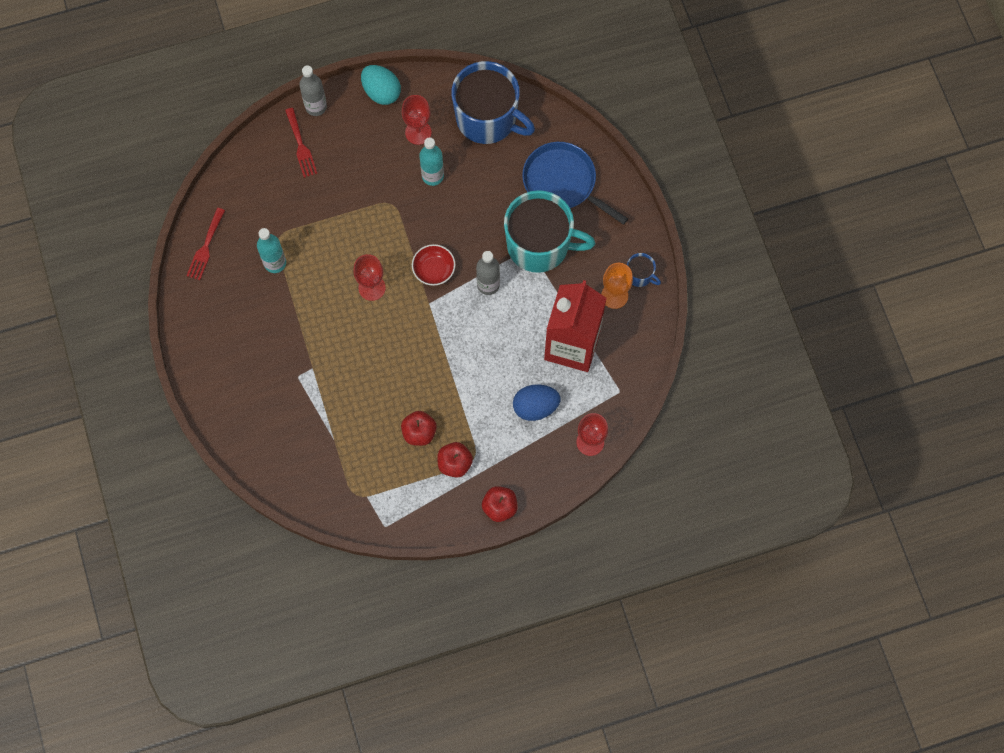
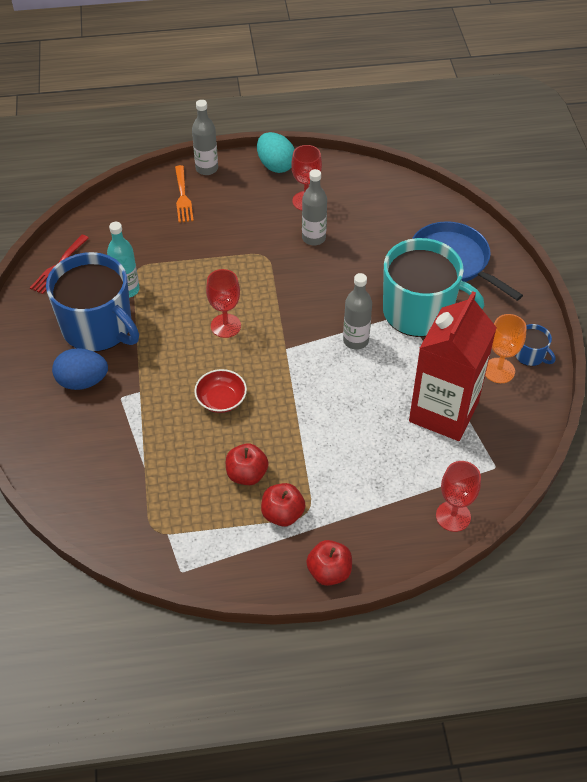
camera: 10 degrees right, 20 degrees down
red fork [285,108,317,178] -> orange fork [175,165,194,223]
red bowl [412,244,456,286] -> red bowl moved to [194,369,247,413]
turquoise bottle [419,137,444,186] -> grey bottle [302,169,327,245]
blue mug [451,61,535,144] -> blue mug moved to [46,252,139,352]
blue egg [513,385,561,421] -> blue egg moved to [52,348,108,390]

